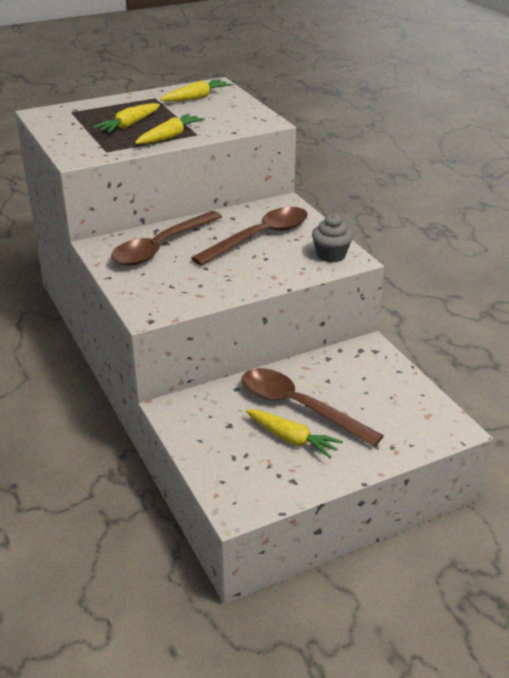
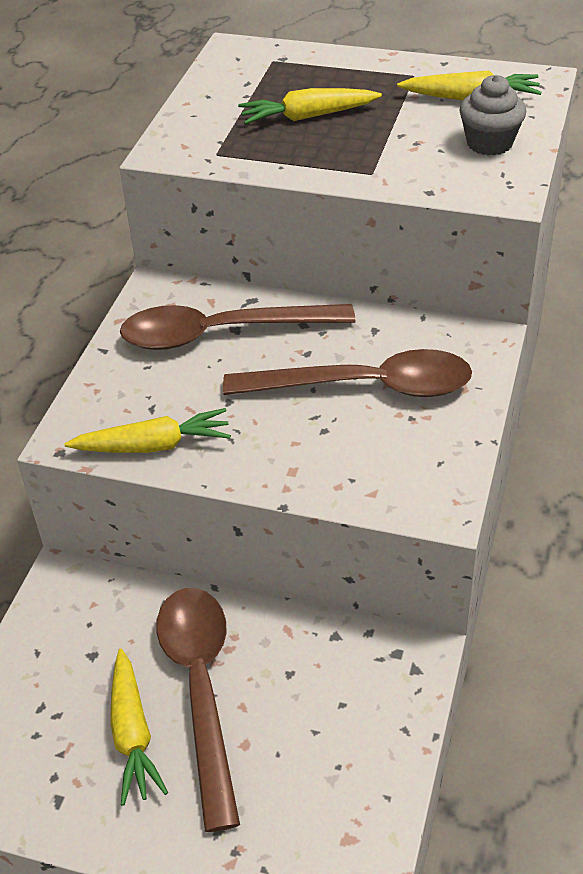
camera: 45 degrees right, 10 degrees up
yellow carrot [135,114,205,144] -> yellow carrot moved to [64,408,231,453]
grey cupcake [312,214,353,262] -> grey cupcake moved to [459,75,526,156]

